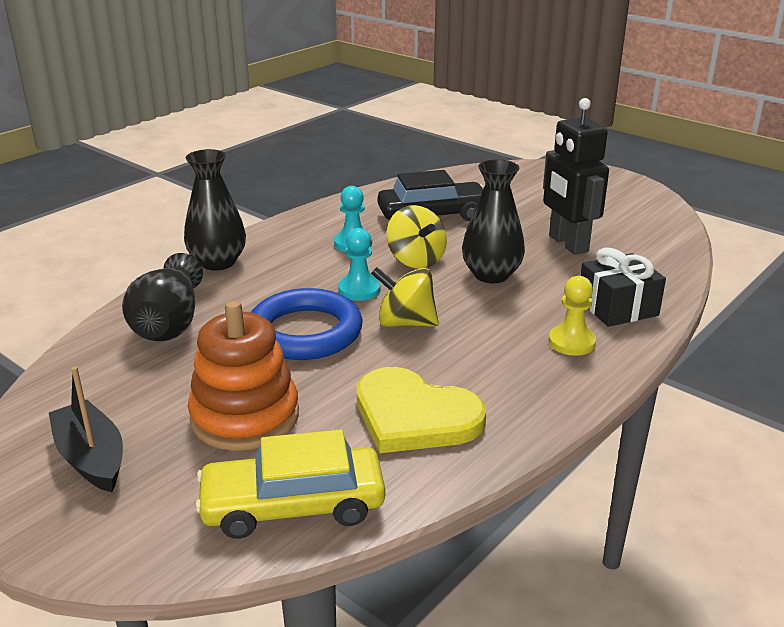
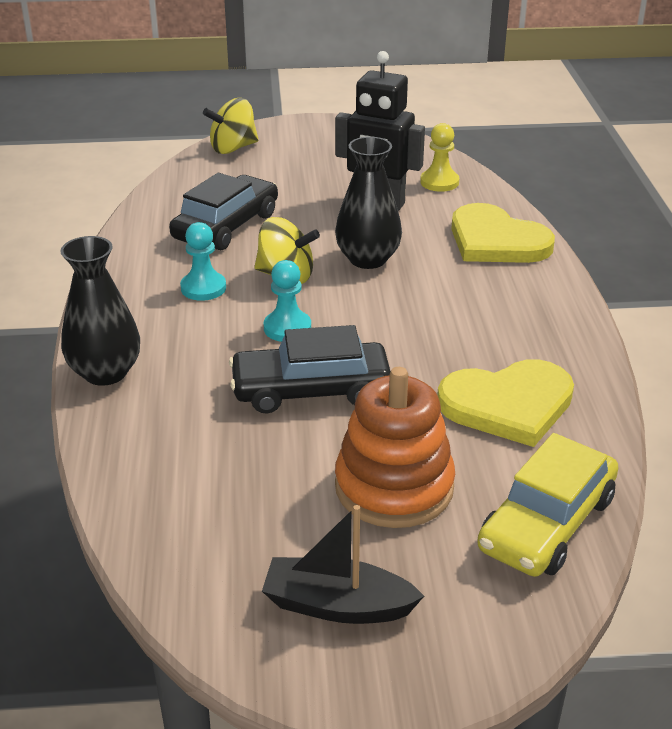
camera: 45 degrees left, 5 degrees up
black vase [122,253,203,341] -> none
blue ring [251,288,362,360] -> black car [229,325,391,413]
yellow spinning top [371,267,439,327] -> yellow spinning top moved to [203,98,259,154]
yellow pawn [549,276,596,356] -> yellow pawn moved to [420,123,459,192]
black gift [580,248,666,327] -> yellow heart [451,203,555,263]

